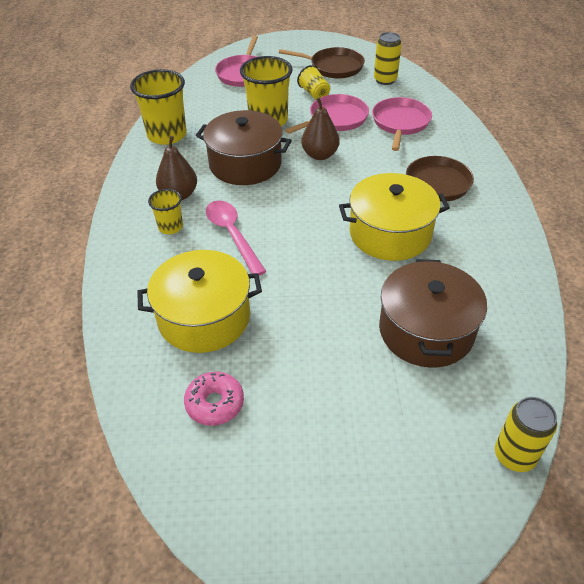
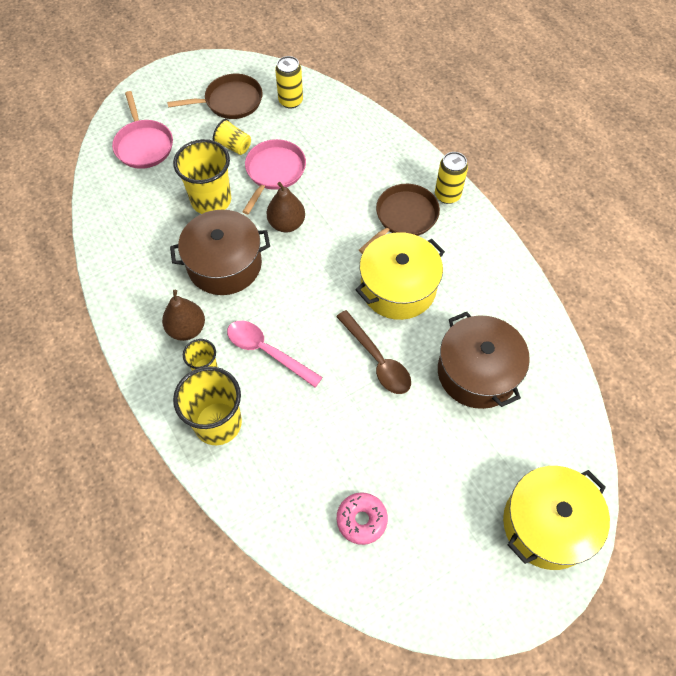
camera: 30 degrees left, 15 degrees up
yellow cup [130,69,186,145] -> yellow cup moved to [173,366,242,445]
yellow pot [137,250,262,353] -> yellow pot moved to [503,466,610,570]
pink pan [372,97,432,151] -> none
yellow can [495,397,557,472] -> yellow can moved to [435,152,468,204]
none -> brown spoon [336,310,411,394]

